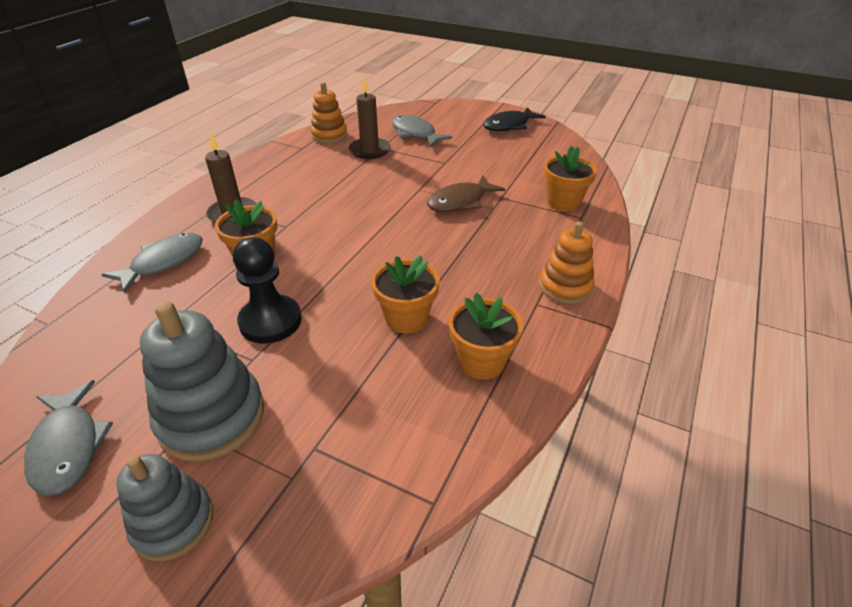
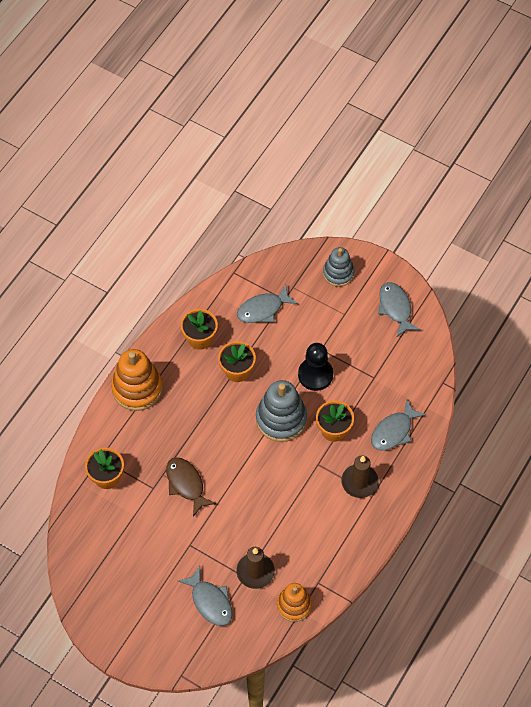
camera: 175 degrees left, 20 degrees up
grey stacking toy [140,301,264,462] -> grey stacking toy moved to [256,380,307,442]
brown fish [427,176,505,212] -> brown fish turned 90 degrees counterclockwise [166,457,216,517]
black fish [483,107,546,131] -> none
orange stacking toy [539,221,594,304] -> orange stacking toy [111,349,163,411], size x1.56
none -> grey fish [237,285,298,323]

